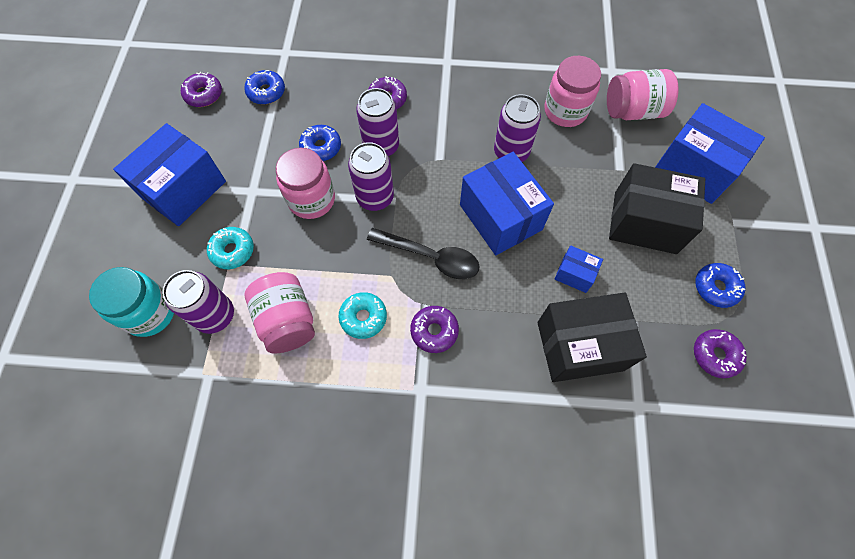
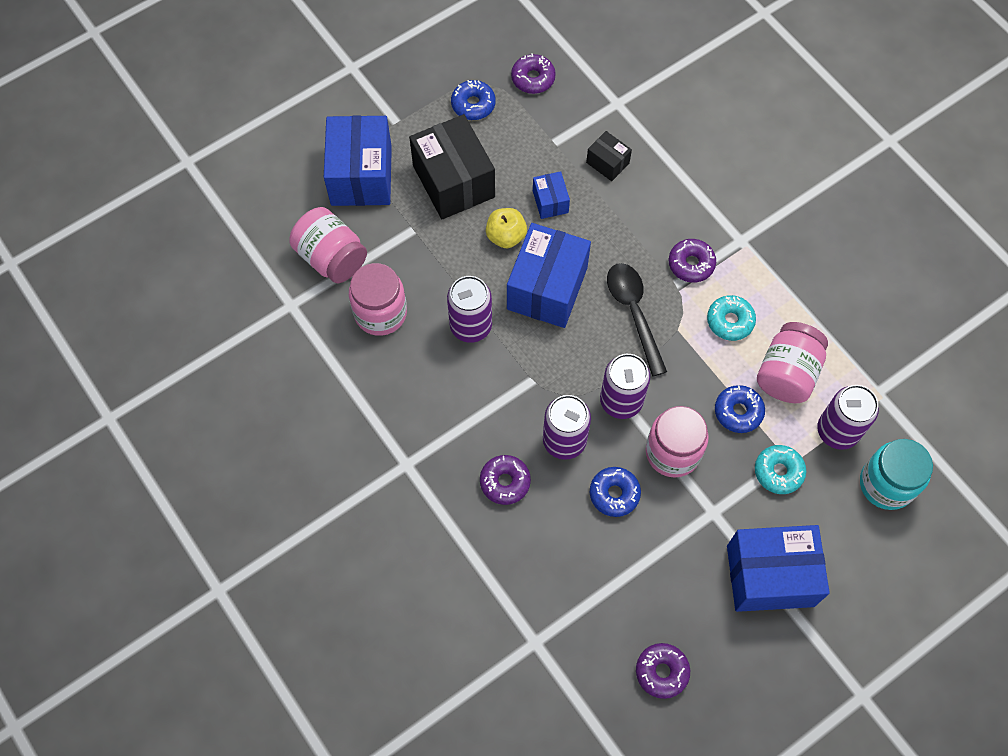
camera: 130 degrees left, 0 degrees up
blue donut [244,70,285,105] -> blue donut moved to [715,385,765,433]
black box [537,292,647,382] -> black box [586,131,632,181], size x0.48
none -> yellow apple [486,208,527,248]

